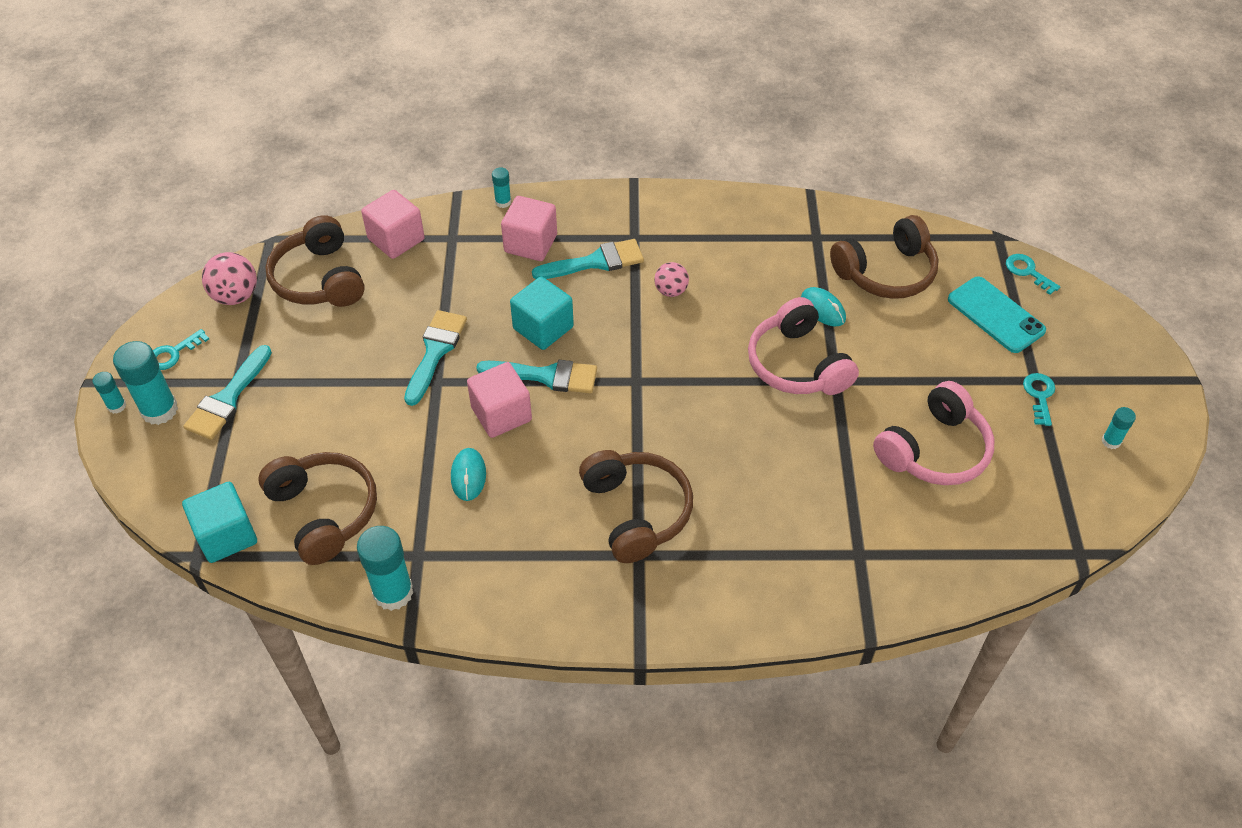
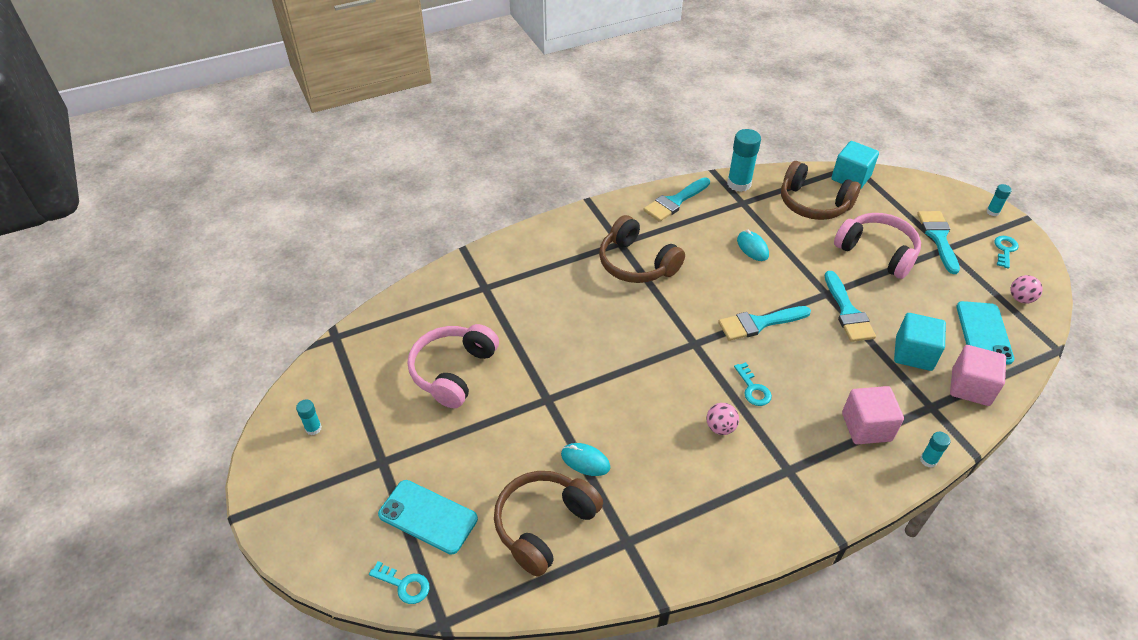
camera: 155 degrees right, 5 degrees down
turquoise glue stick [113,341,178,425] -> none
pink ball [202,252,257,305] -> pink ball [1010,275,1043,304], size x0.66
brown headphones [265,215,365,307] -> turquoise phone [956,301,1014,365]
pink cube [467,362,532,438] -> none
turquoise cube [510,277,574,350] -> turquoise cube moved to [894,313,946,371]
turquoise brush [532,239,644,279] -> turquoise brush moved to [643,177,710,222]
pink headphones [748,297,859,395] -> pink headphones moved to [834,213,921,279]
turquoise key [1023,373,1055,426] -> turquoise key moved to [734,362,772,406]

